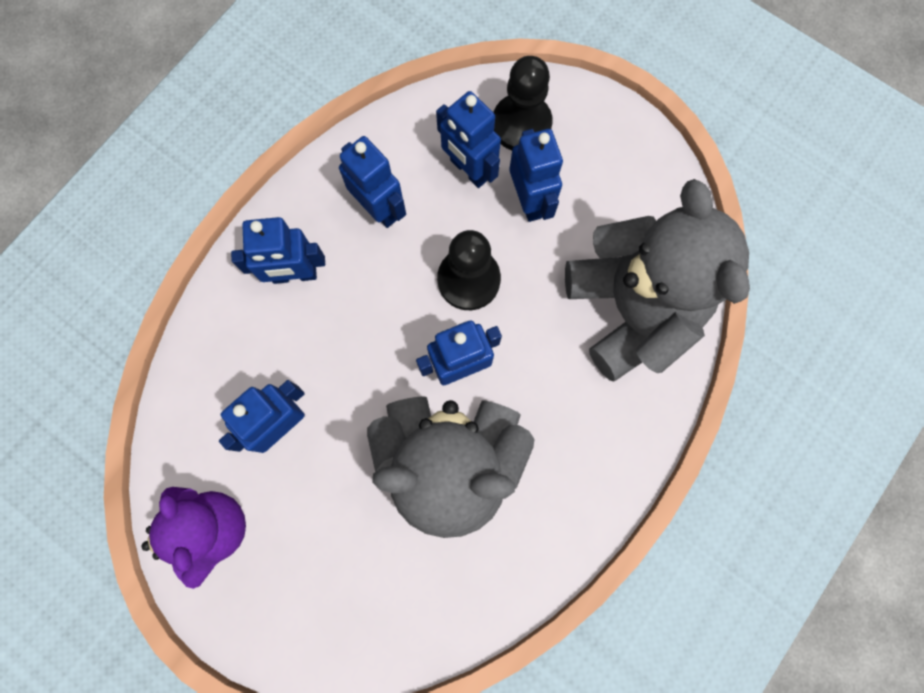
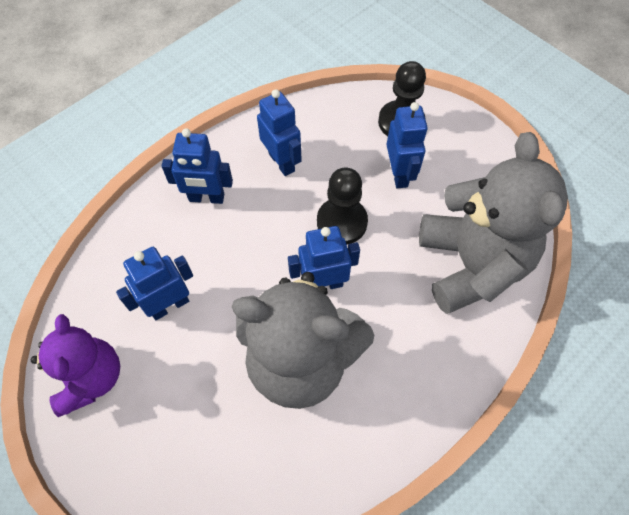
camera: 10 degrees right, 15 degrees down
blue robot [436,91,501,188] -> none

